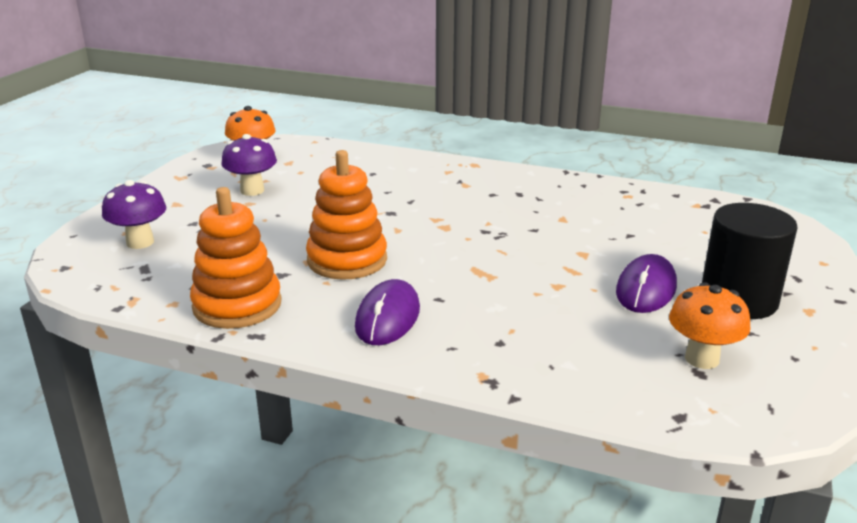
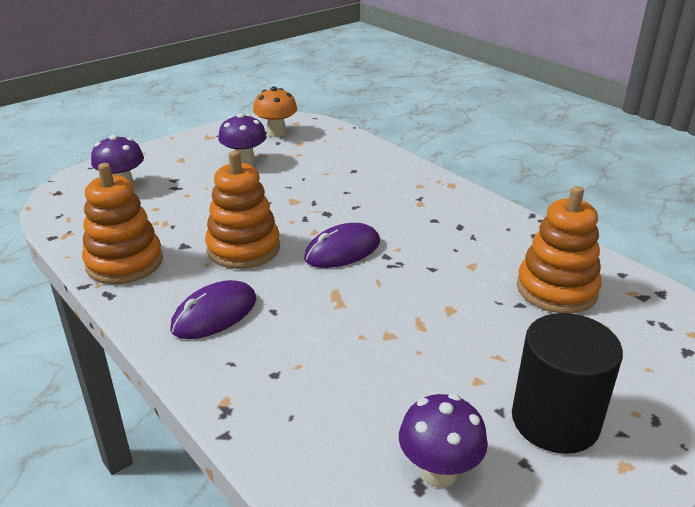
camera: 30 degrees right, 5 degrees up
purple mouse [616,254,677,313] -> purple mouse moved to [304,223,380,268]
orange mushroom [669,282,750,369] -> purple mushroom [399,394,488,488]
none -> orange stacking toy [517,186,602,314]

